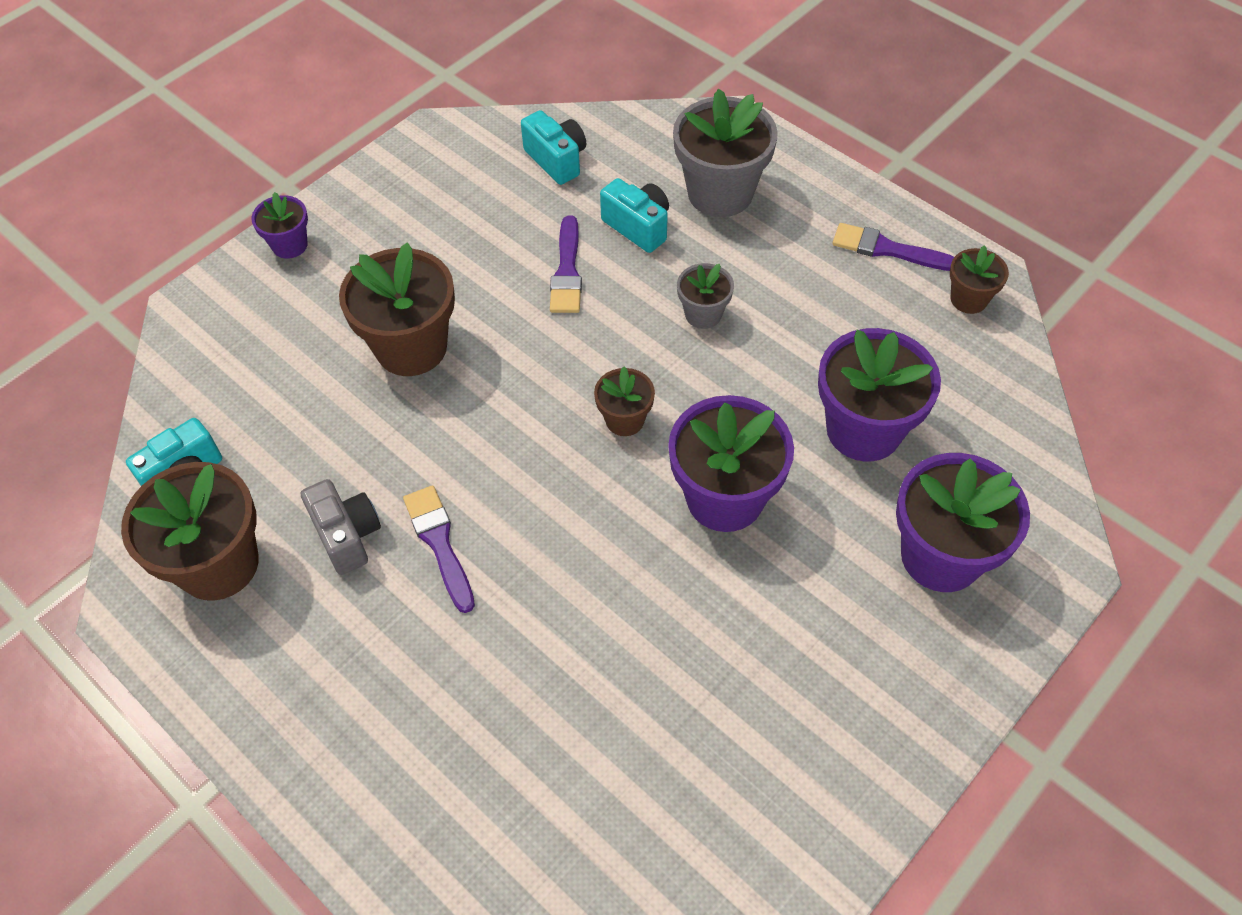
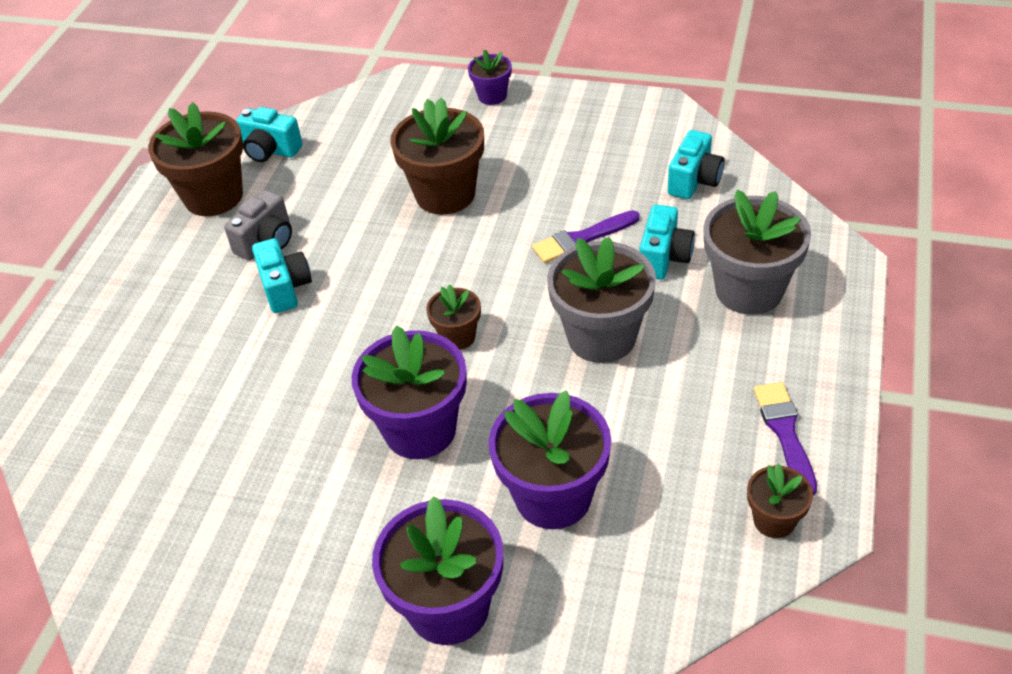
camera: 65 degrees right, 10 degrees down
purple brush [403,485,475,613] -> turquoise camera [252,238,312,313]
grey flower pot [677,263,734,329] -> grey flower pot [547,237,656,363], size x1.91

